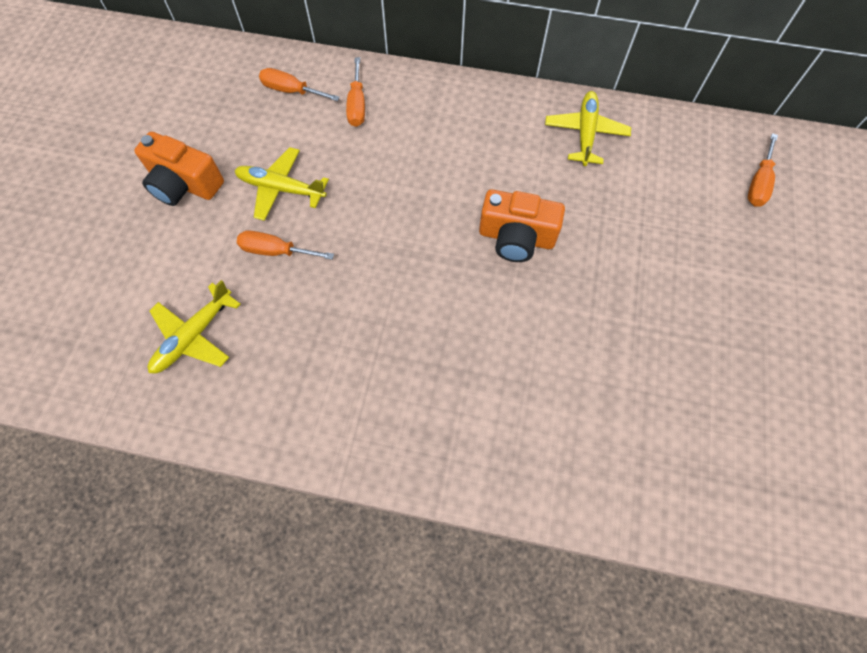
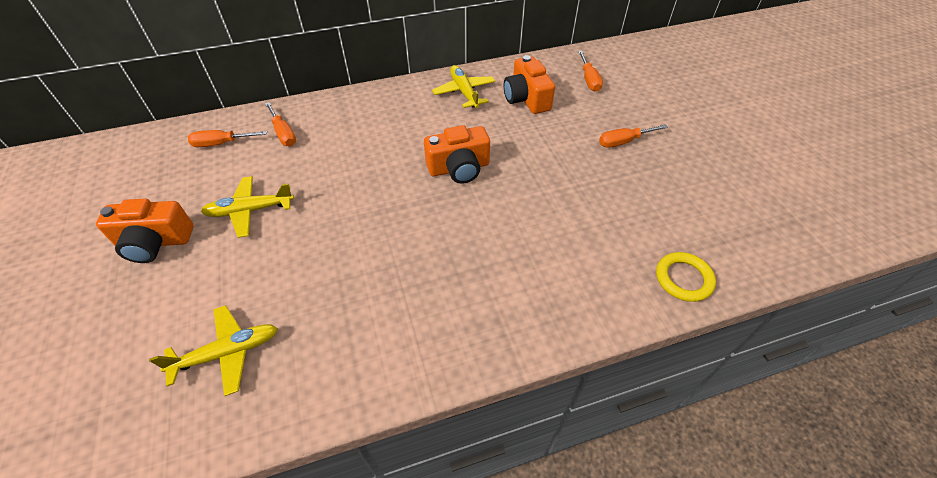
camera: 30 degrees left, 15 degrees down
yellow plane [148,280,241,374] -> yellow plane turned 120 degrees counterclockwise [149,305,278,396]
orange screwdriver [237,230,334,260] -> orange screwdriver moved to [599,124,668,148]
none -> orange camera [504,55,555,114]
none -> yellow ring [656,252,716,302]

